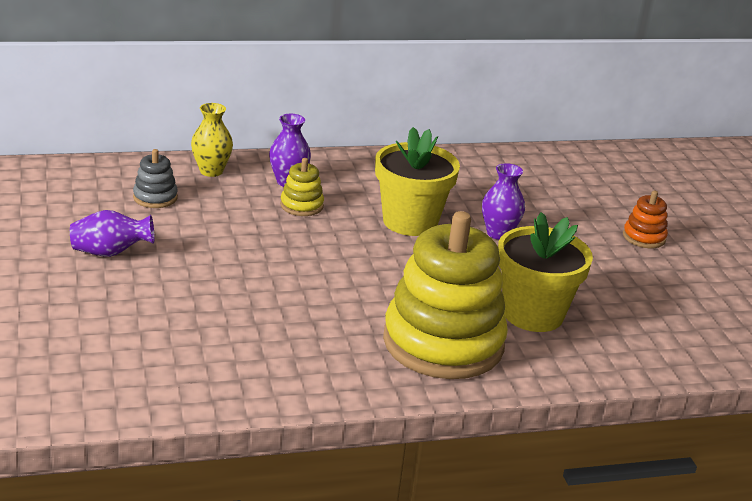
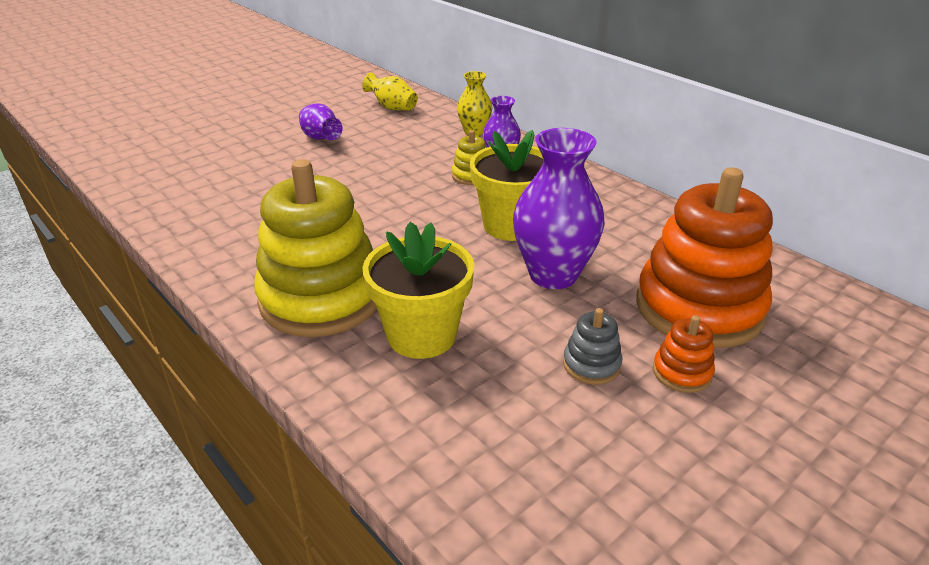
camera: 65 degrees right, 5 degrees up
grey stacking toy [133,149,178,208] -> grey stacking toy moved to [563,308,622,385]
purple vase [482,163,525,240] -> purple vase [513,128,605,289], size x1.80
none -> yellow vase [362,72,418,111]
none -> orange stacking toy [636,167,773,348]

